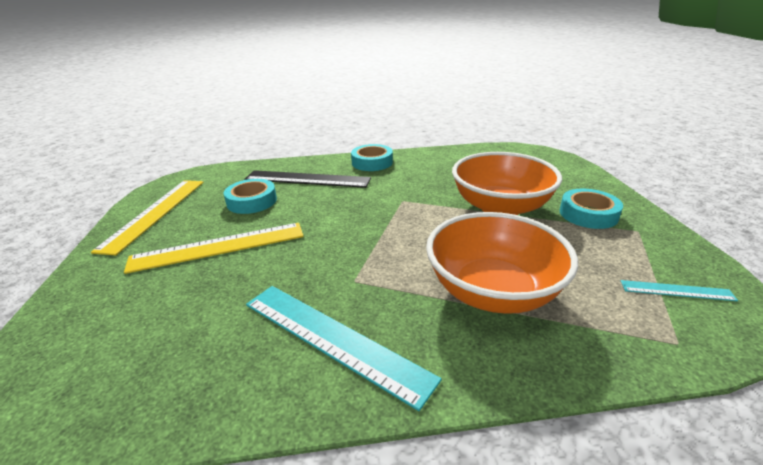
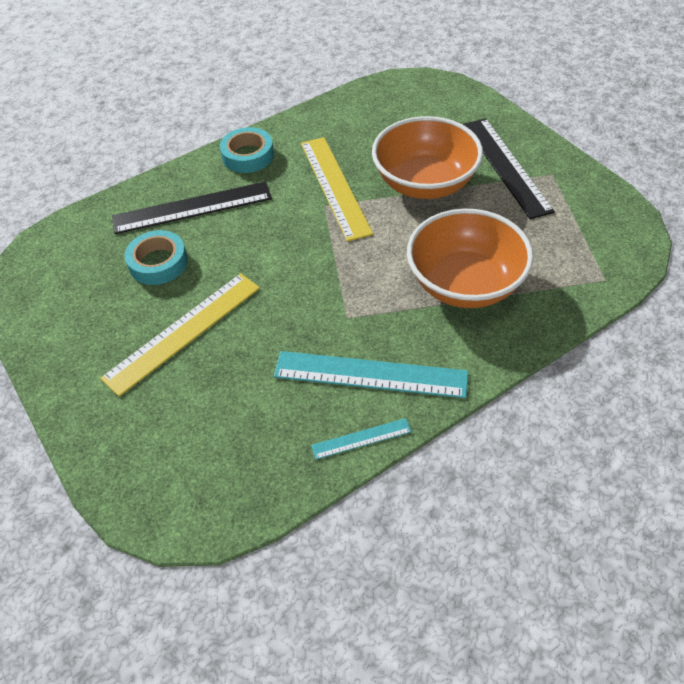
camera: 25 degrees left, 20 degrees up
yellow ruler [91,180,204,255] -> yellow ruler moved to [301,137,373,242]
turquoise tape [560,189,623,229] -> black ruler [464,118,555,219]
turquoise ruler [620,280,738,301] -> turquoise ruler moved to [311,418,412,460]

